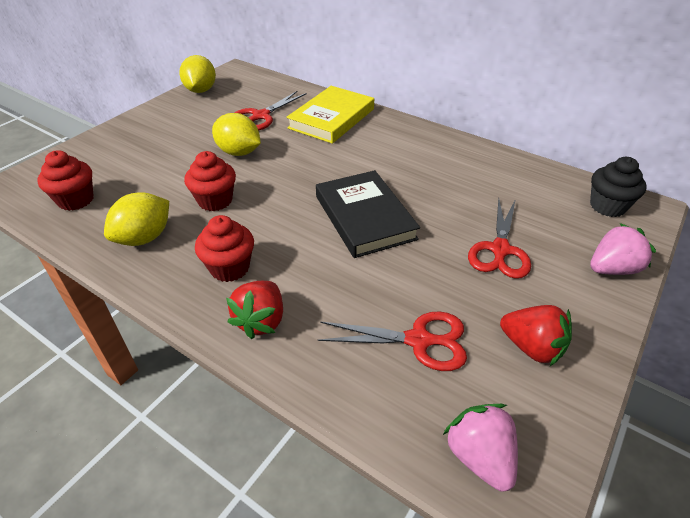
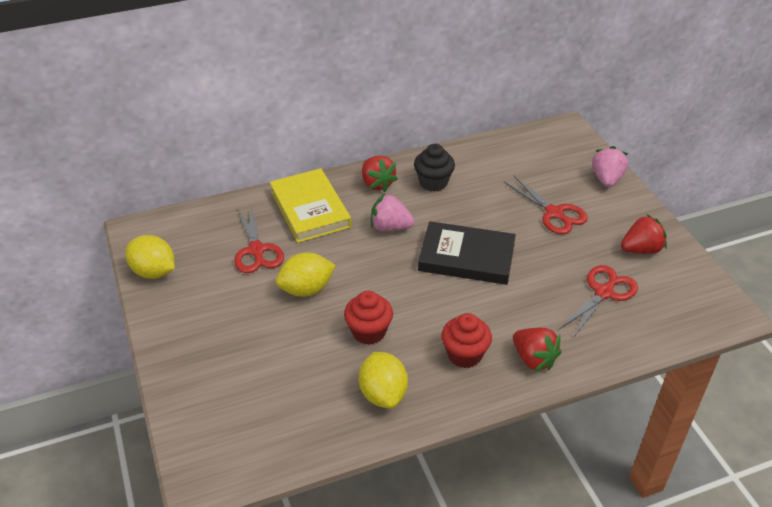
camera: 55 degrees left, 0 degrees up
red cupcake [37,150,94,211] -> none
pink strawberry [443,404,518,492] -> pink strawberry moved to [371,193,414,231]
black cupcake [590,157,647,217] -> black cupcake moved to [414,144,455,192]
none -> red strawberry [362,156,398,192]

